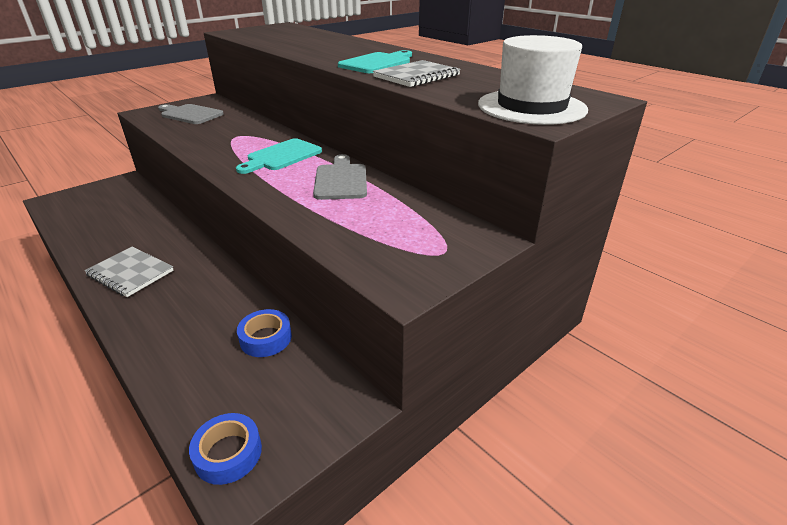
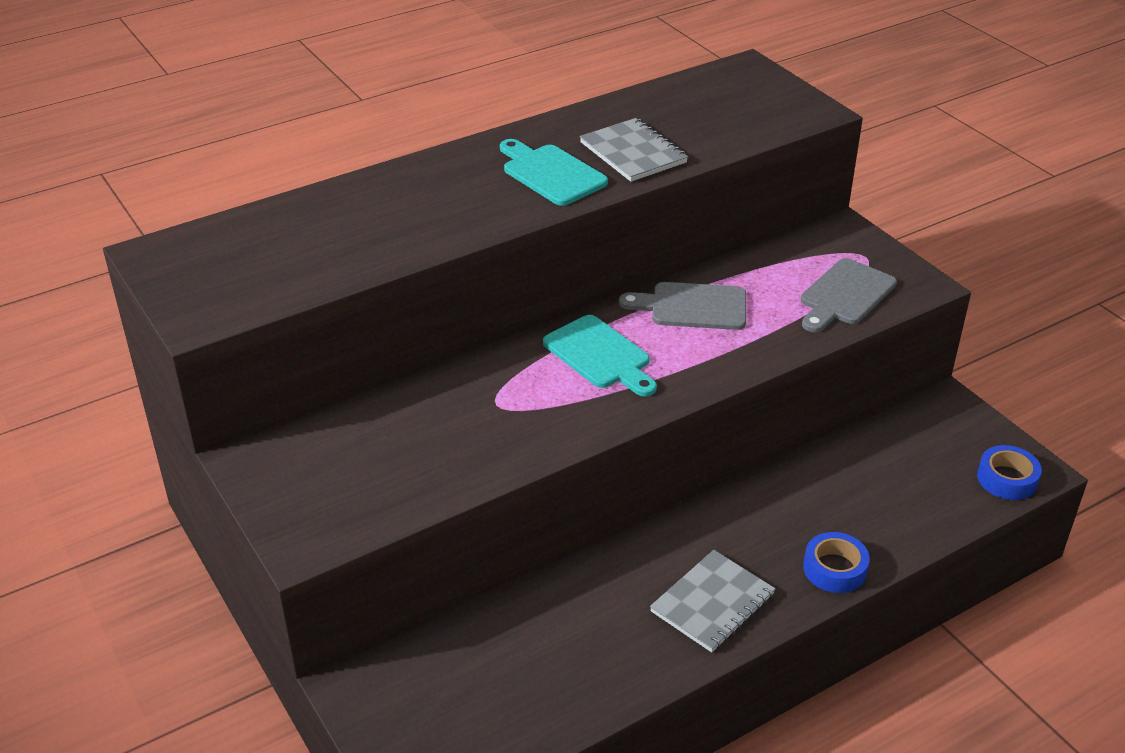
camera: 80 degrees left, 5 degrees up
grey cutting board [158,104,224,124] -> grey cutting board moved to [801,258,897,332]
blue tape [237,309,292,357] -> blue tape moved to [803,532,870,593]
white hat [478,35,588,125] -> none

